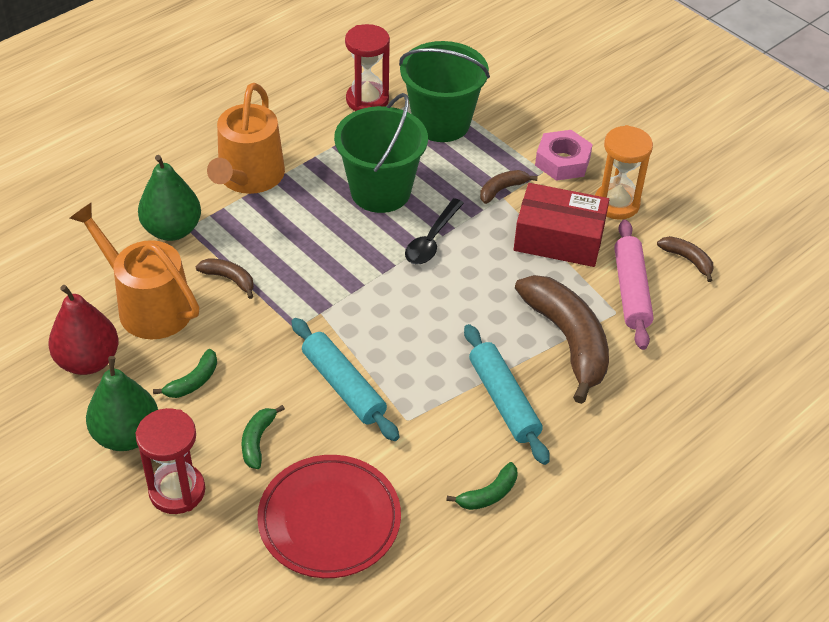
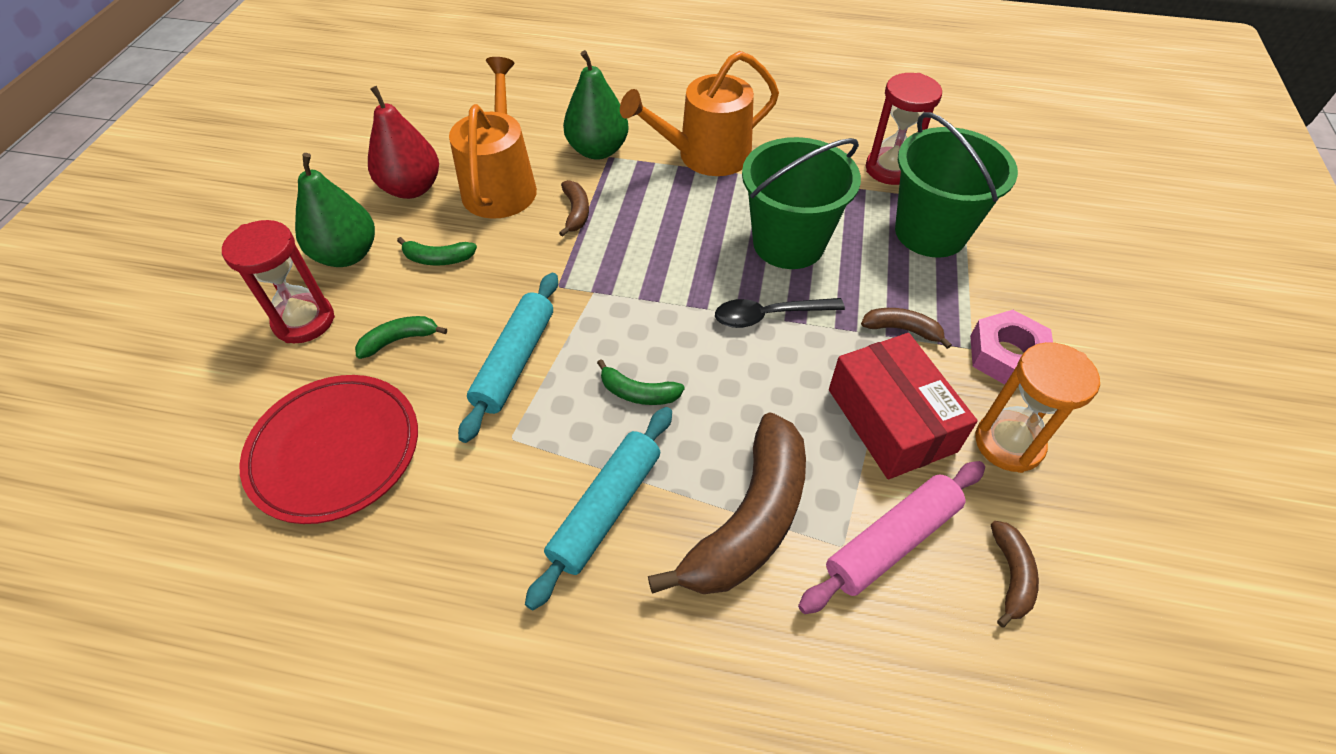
camera: 55 degrees right, 5 degrees up
green banana [446,462,518,510] -> green banana moved to [597,359,685,405]

